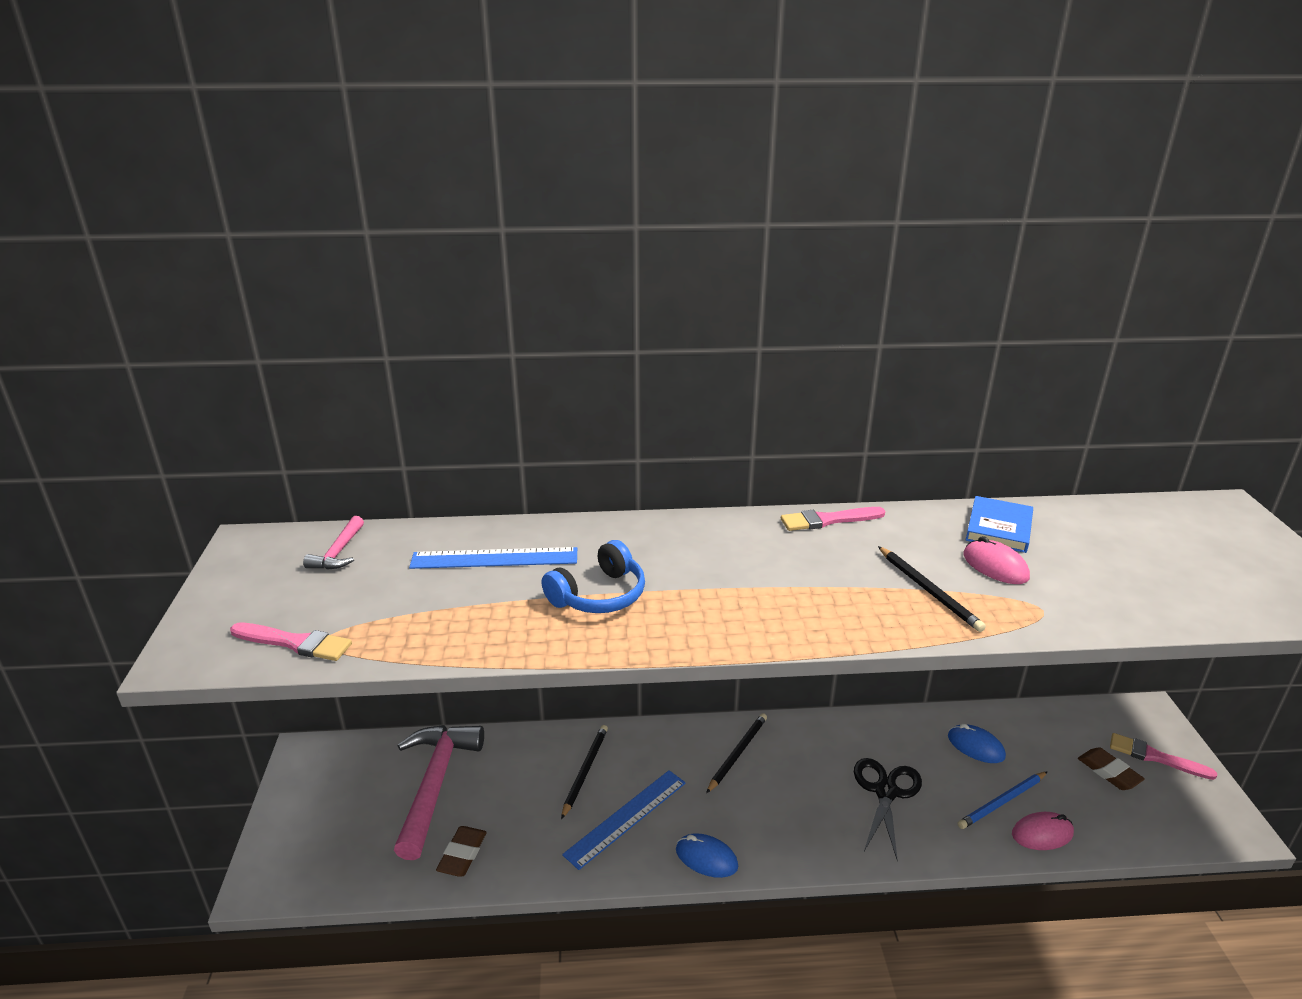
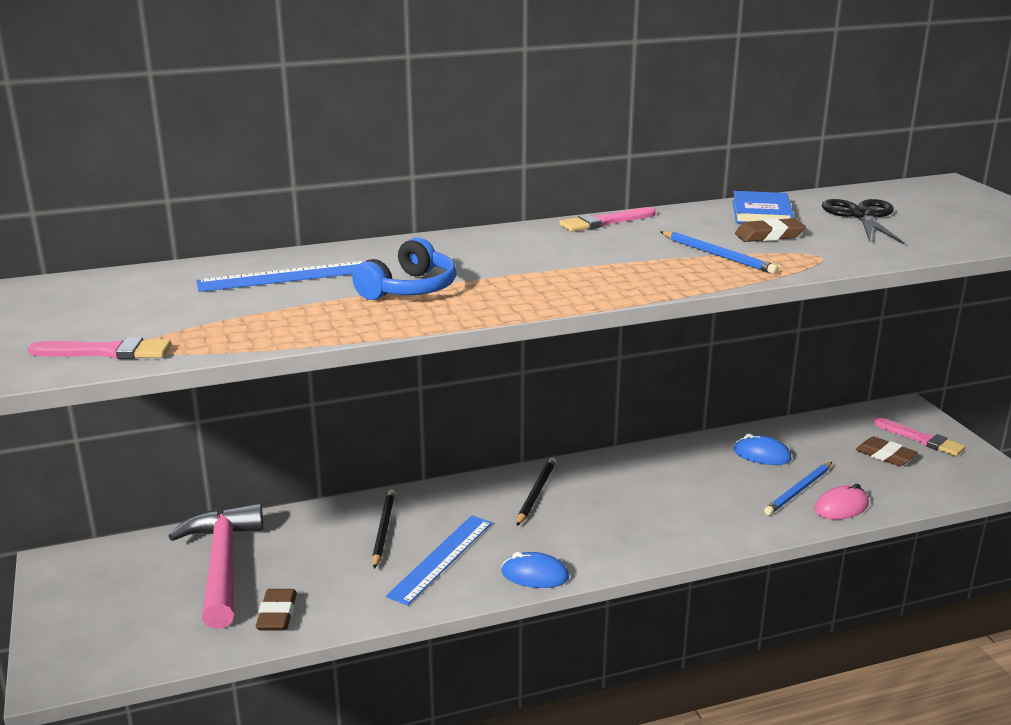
camera: 15 degrees left, 5 degrees down
pink hammer [303,516,364,570] -> none
black scissors [854,758,922,861] -> black scissors moved to [822,199,904,244]
black pencil [878,546,986,632] -> blue pencil [660,231,778,274]
pink mouse [963,536,1030,584] -> brown eraser [735,218,806,242]
pink brush [1110,733,1217,780] -> pink brush turned 150 degrees counterclockwise [873,418,965,456]

